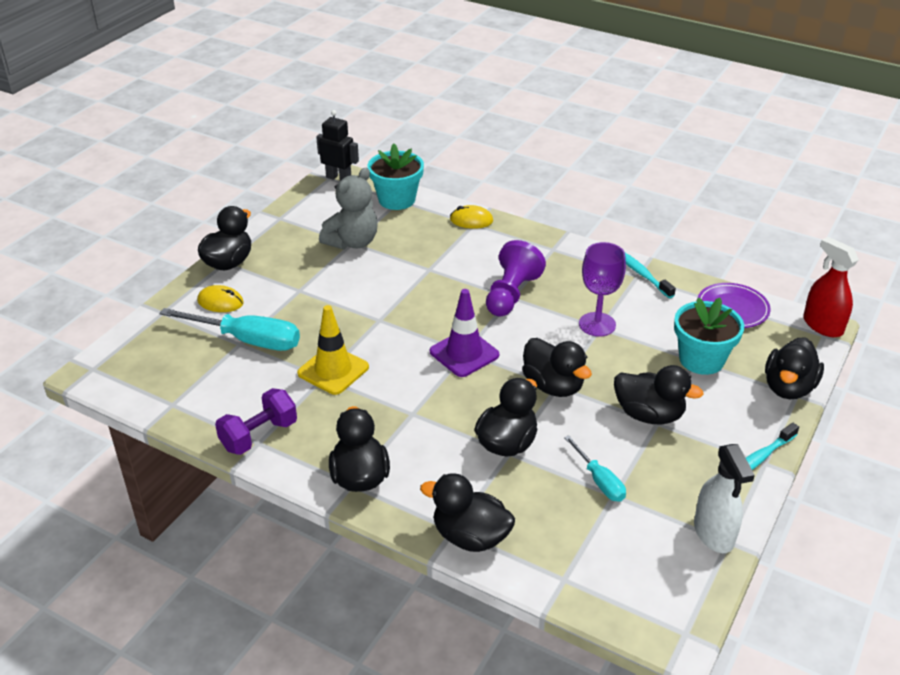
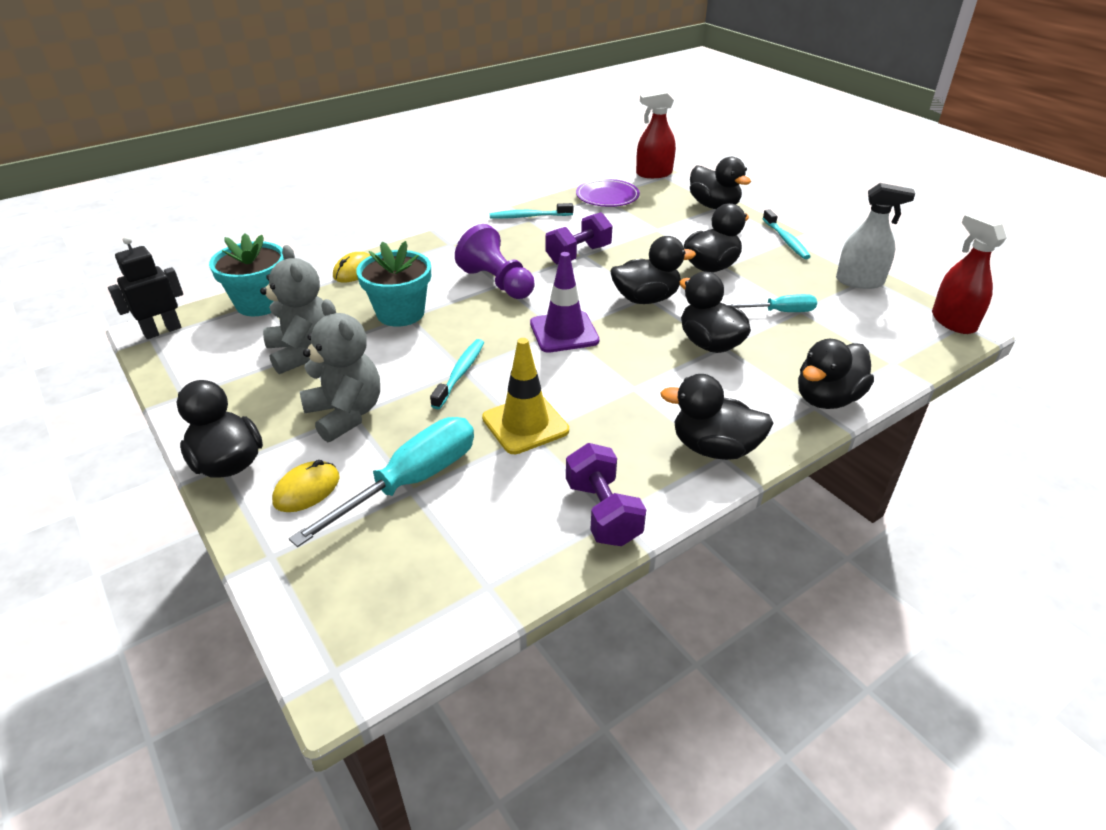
camera: 65 degrees left, 0 degrees up
purple goblet [579,242,626,337] -> purple dumbbell [545,212,613,265]
turquoise flower pot [674,297,744,375] -> turquoise flower pot moved to [356,241,431,327]
none -> grey teddy bear [300,299,380,442]
none -> turquoise toothbrush [430,339,484,409]
none -> red spray bottle [932,213,1007,334]

